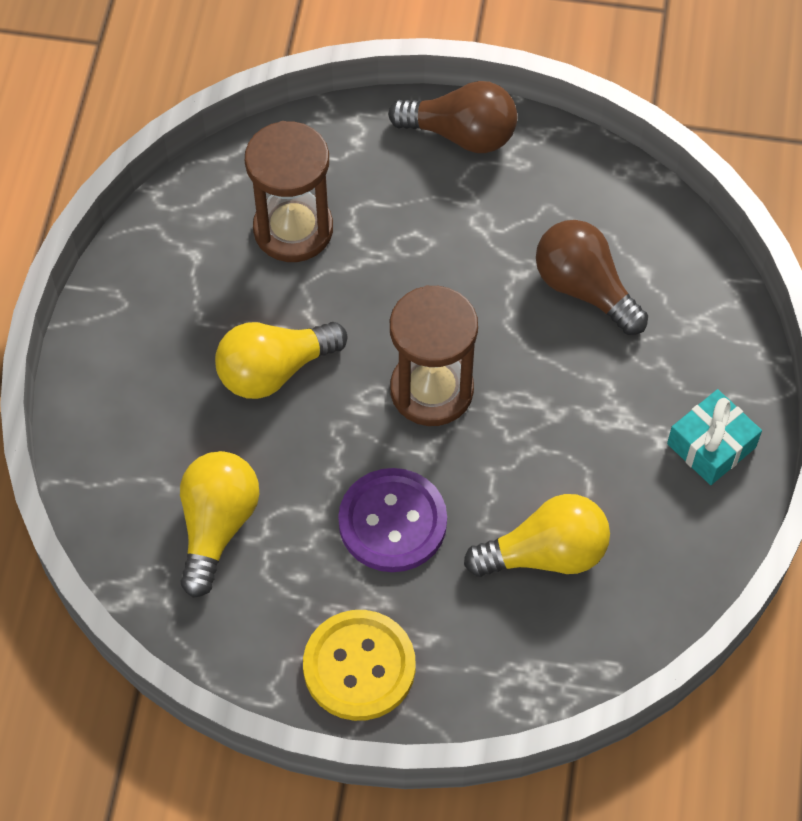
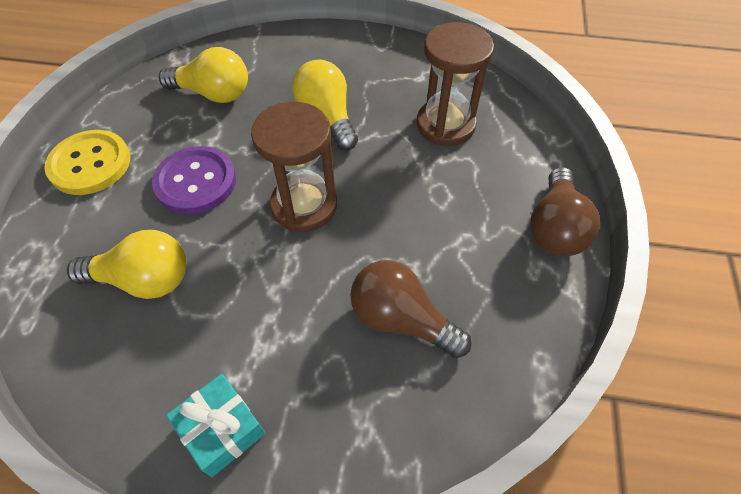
camera: 90 degrees right, 5 degrees down
yellow light bulb [464,494,610,577] -> yellow light bulb turned 75 degrees counterclockwise [67,230,187,299]
brown light bulb [536,220,648,335] -> brown light bulb turned 105 degrees counterclockwise [350,260,472,358]

